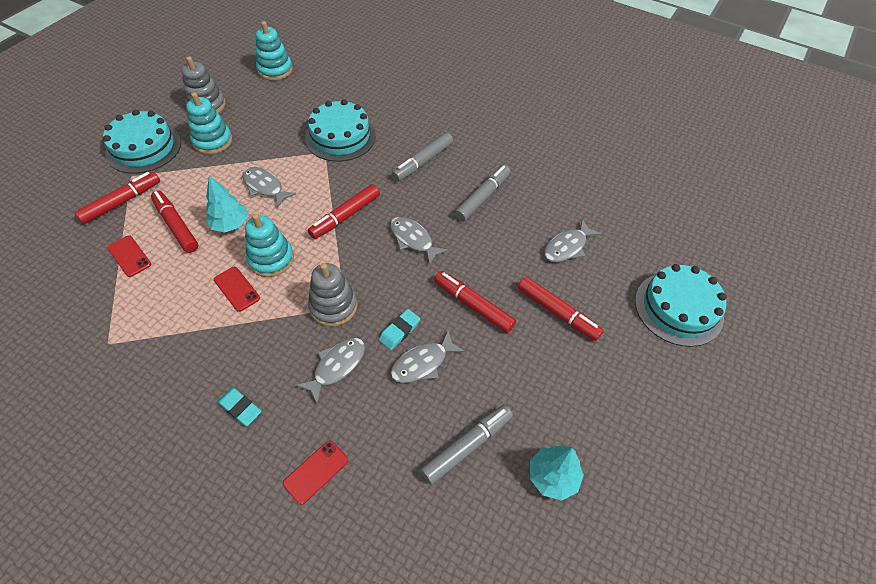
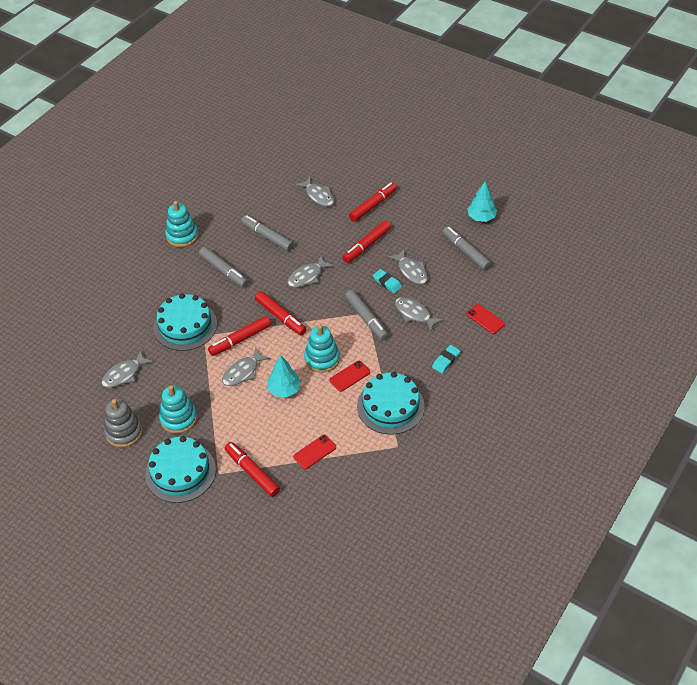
camera: 85 degrees left, 5 degrees down
red marker [151,191,198,253] -> red marker moved to [208,316,271,356]
turquoise stacking toy [256,21,293,81] -> turquoise stacking toy moved to [165,201,198,247]
grey stacking toy [308,263,358,327] -> grey marker [345,290,388,340]
turquoise cake [635,264,727,347] -> turquoise cake moved to [357,372,425,435]
none -> grey fish [101,350,153,388]

